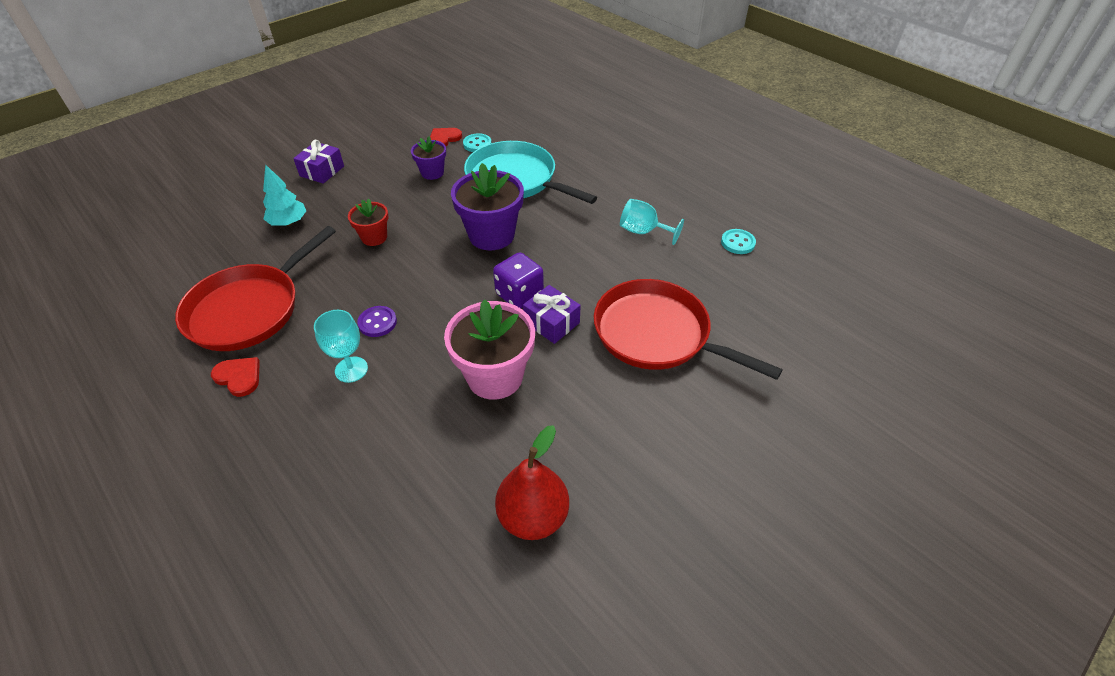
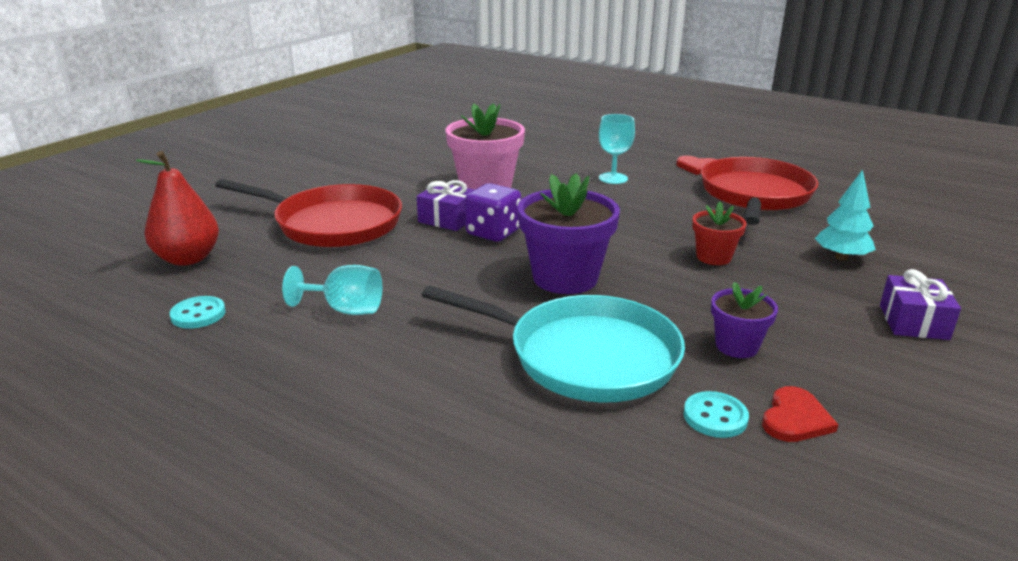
camera: 165 degrees right, 20 degrees down
purple button [357,306,397,337] -> none
red pear [495,425,569,540] -> red pear moved to [136,151,219,266]

